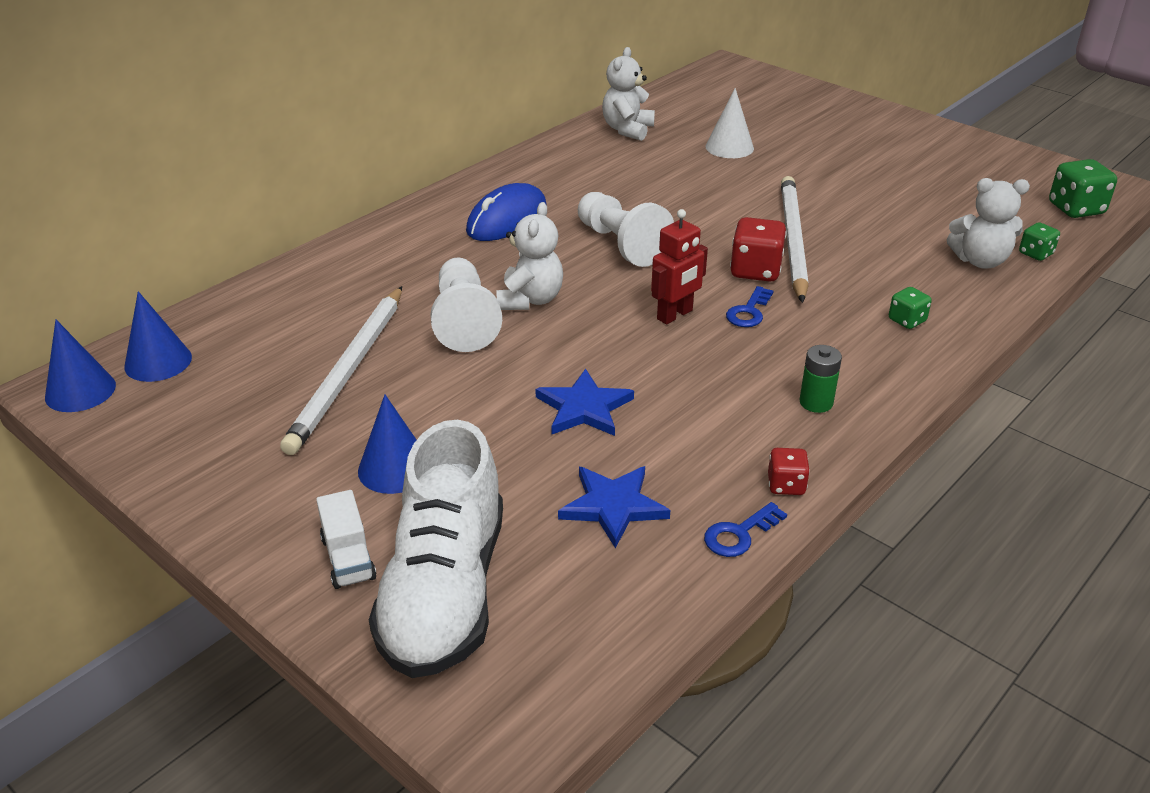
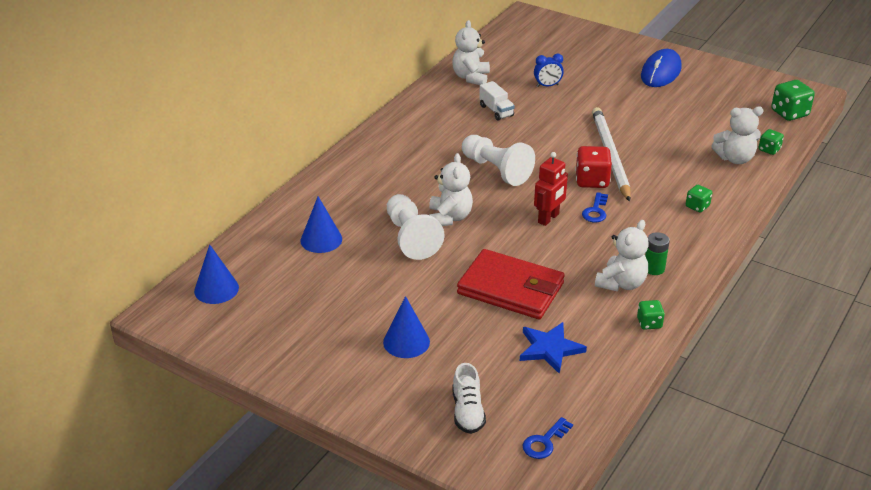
camera: 10 degrees left, 0 degrees up
blue cone [45,320,116,412] -> blue cone moved to [300,196,342,253]
white pencil [280,286,402,455] -> none
white truck [316,490,377,589] -> white truck moved to [479,81,515,121]
white shoe [369,420,503,678] -> white shoe [452,363,486,434], size x0.47
blue mouse [466,183,547,241] -> blue mouse moved to [641,49,682,87]
blue star [535,369,634,436] -> red wallet [457,249,564,319]
blue key [704,502,787,557] -> blue key moved to [523,417,573,459]
white cone [705,88,754,158] -> blue clock [534,54,564,87]
red dice [768,448,810,495] -> green dice [637,300,665,330]
none -> white teddy bear [595,220,649,292]

